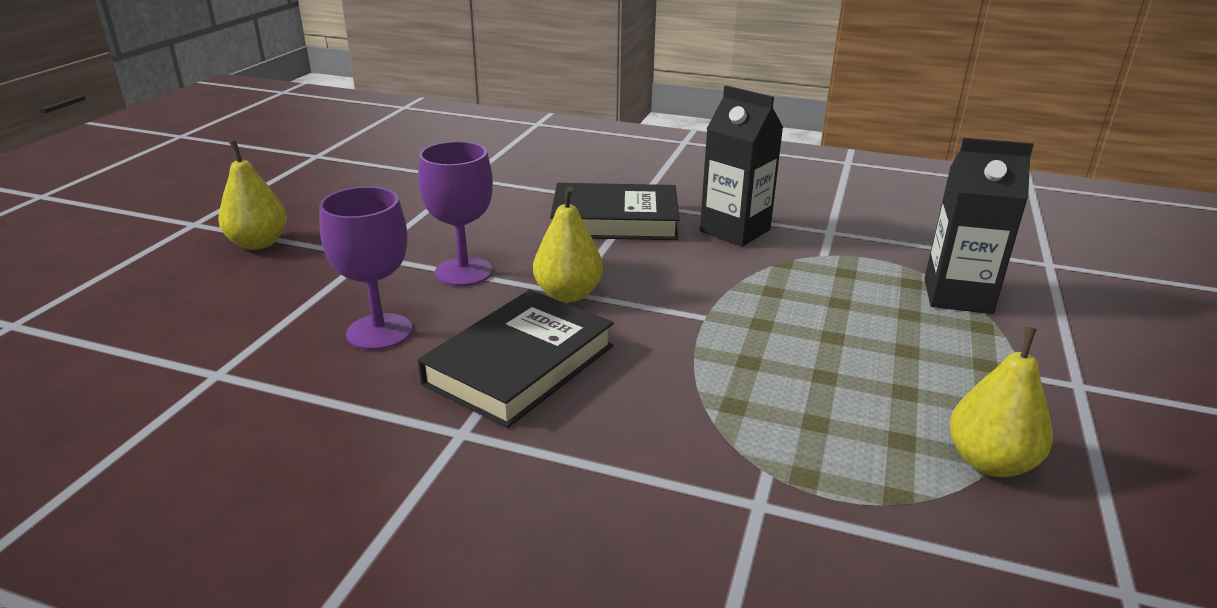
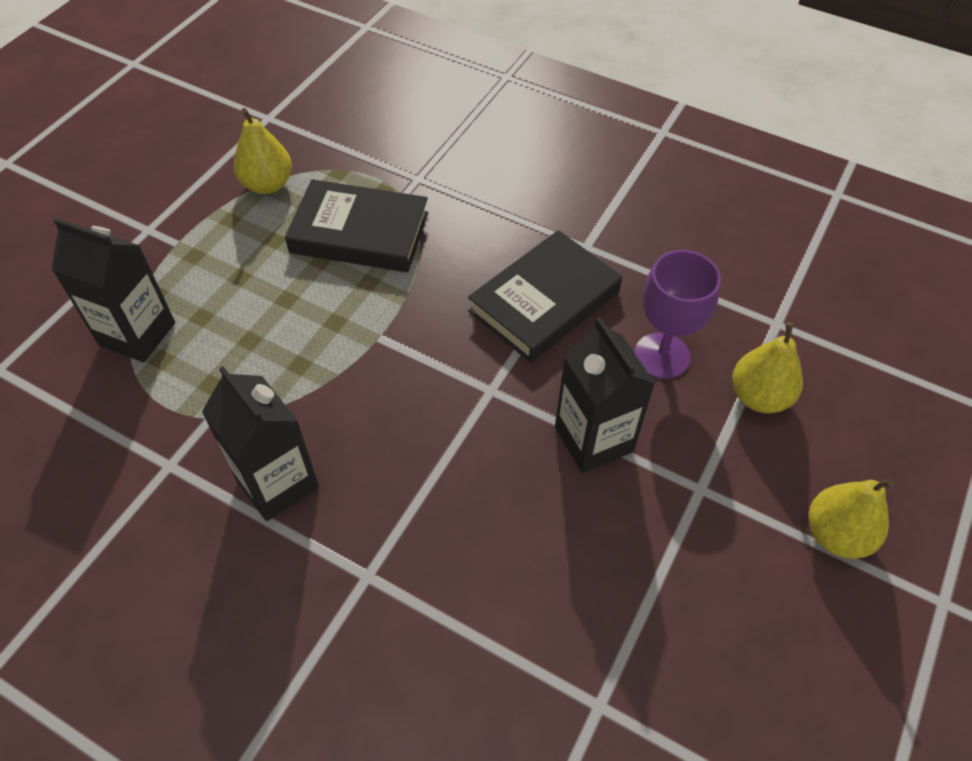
camera: 170 degrees left, 25 degrees up
purple goblet [418,141,493,286] -> black carton [555,317,655,473]
yellow pear [533,186,603,302] -> yellow pear moved to [732,322,803,413]
black book [550,183,679,240] -> black book moved to [285,179,429,272]

